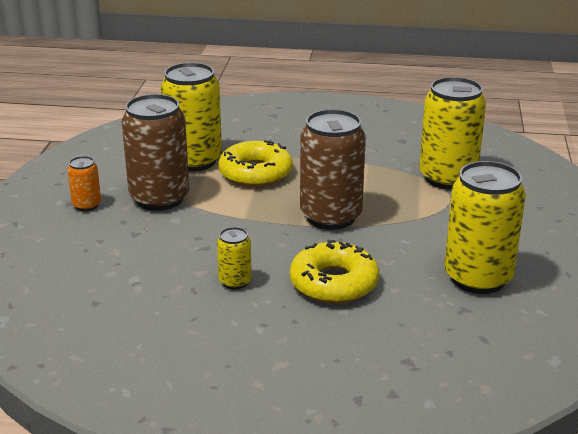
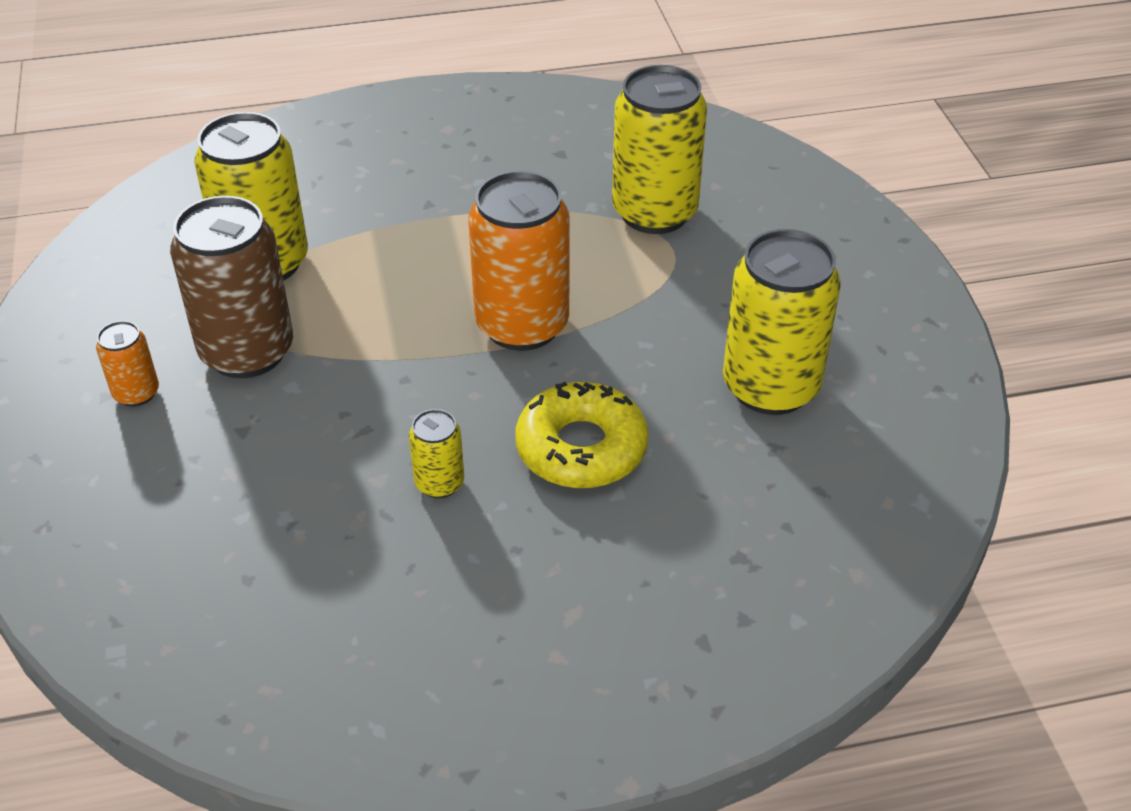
camera: 20 degrees left, 15 degrees up
yellow donut [218,140,293,187] -> none
brown can [300,109,366,230] -> orange can [468,171,570,351]

